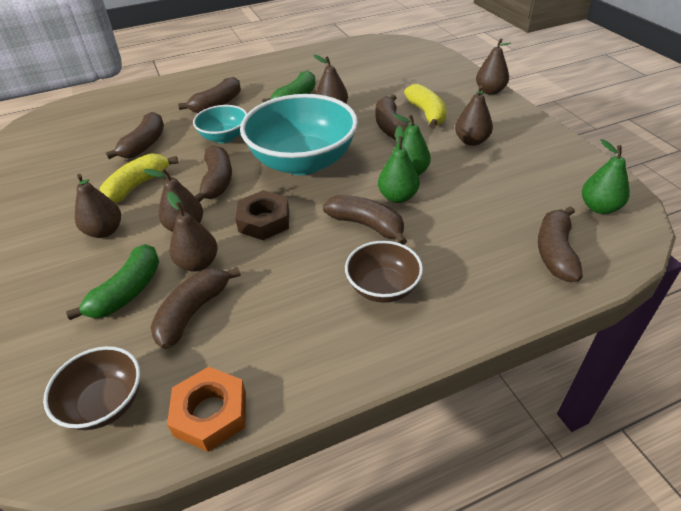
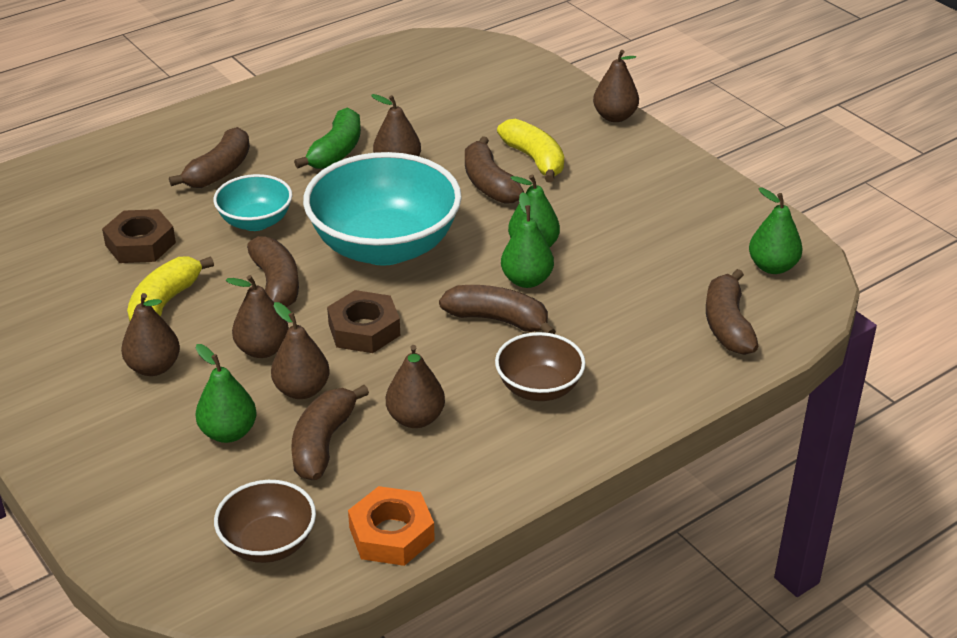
camera: 15 degrees left, 5 degrees down
green banana [66,244,159,320] -> green pear [195,344,257,443]
brown banana [106,112,164,159] -> brown nut [102,209,176,263]
brown pear [455,85,493,146] -> brown pear moved to [386,345,445,428]

